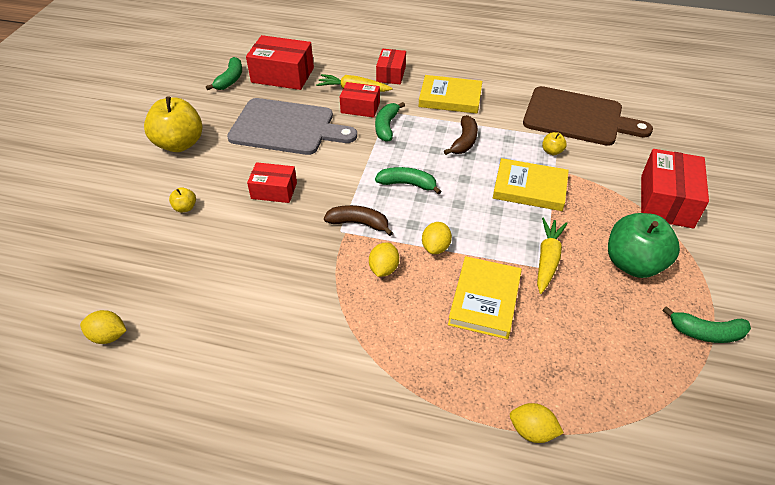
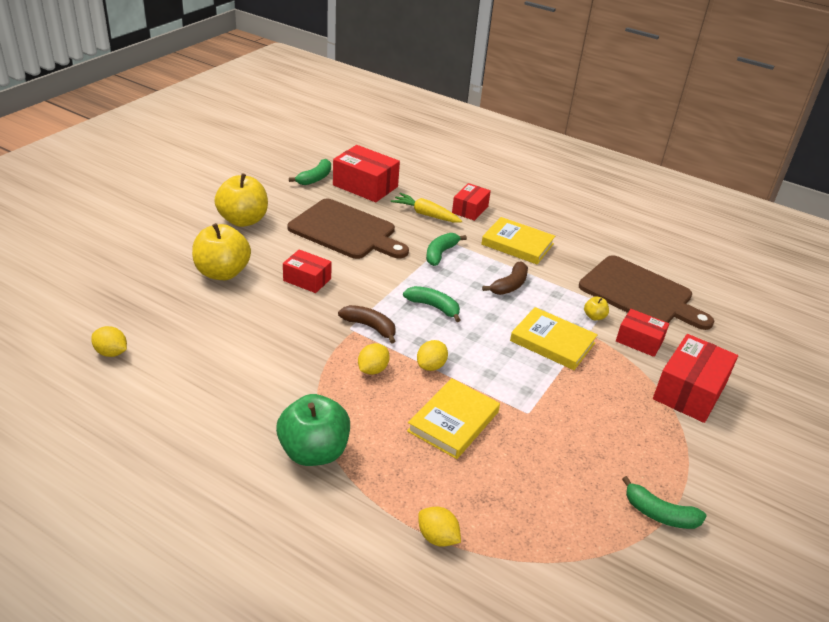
camera: 15 degrees right, 10 degrees down
yellow apple [169,187,196,212] -> yellow apple [192,223,251,280], size x2.34
grey cutting board [227,98,357,155] -> brown cutting board [288,199,409,259]
red box [340,82,380,118] -> red box moved to [616,309,669,357]
yellow carrot [537,218,568,294] -> none
green apple [608,213,680,278] -> green apple moved to [276,394,350,466]

